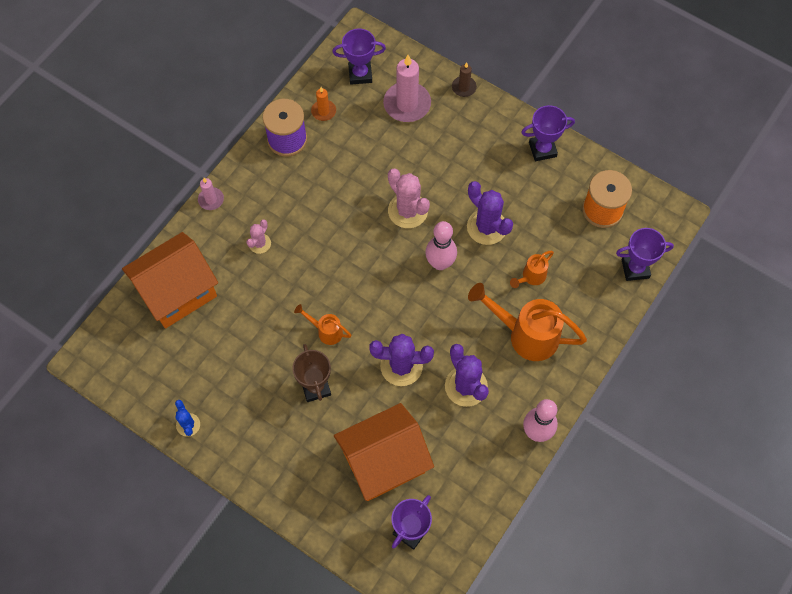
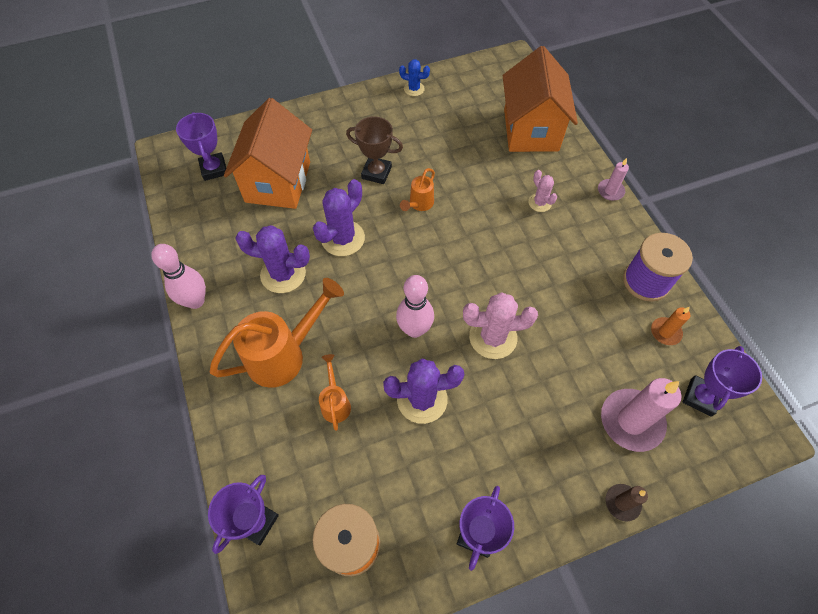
camera: 125 degrees right, 5 degrees down
orange watering can [294,304,352,345] -> orange watering can turned 150 degrees clockwise [400,168,435,211]

